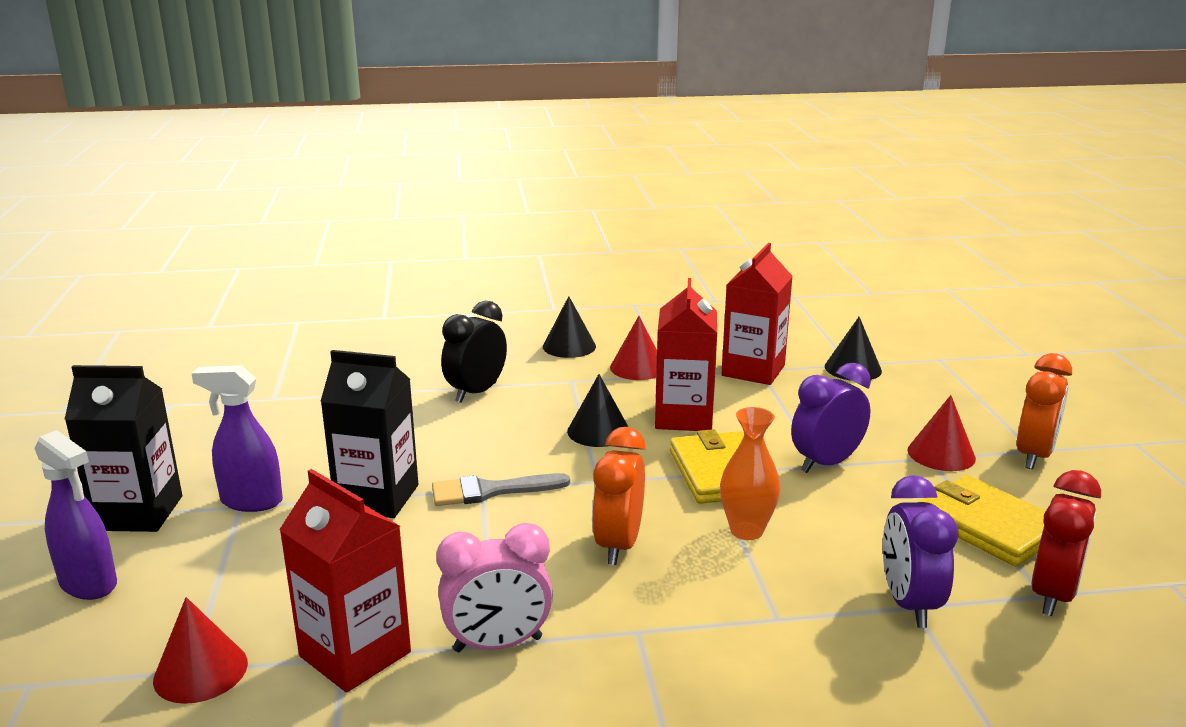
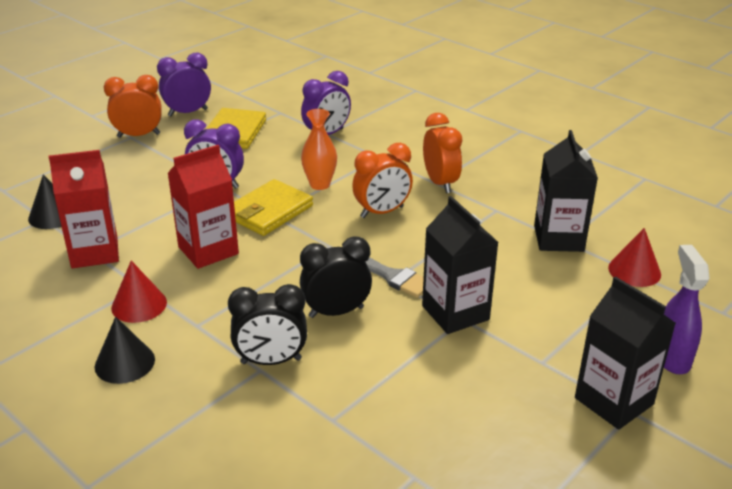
camera: 130 degrees left, 10 degrees up
purple spray bottle [191,365,283,512] -> none
red carton [279,469,411,693] -> black carton [534,130,598,252]
pink clock [436,523,553,652] -> none
black cone [567,374,628,447] -> none
red cone [907,395,976,471] -> none
red clock [1032,470,1101,616] -> none
none -> purple clock [157,52,211,116]
none -> black clock [300,236,372,318]
none -> orange clock [423,113,462,193]

